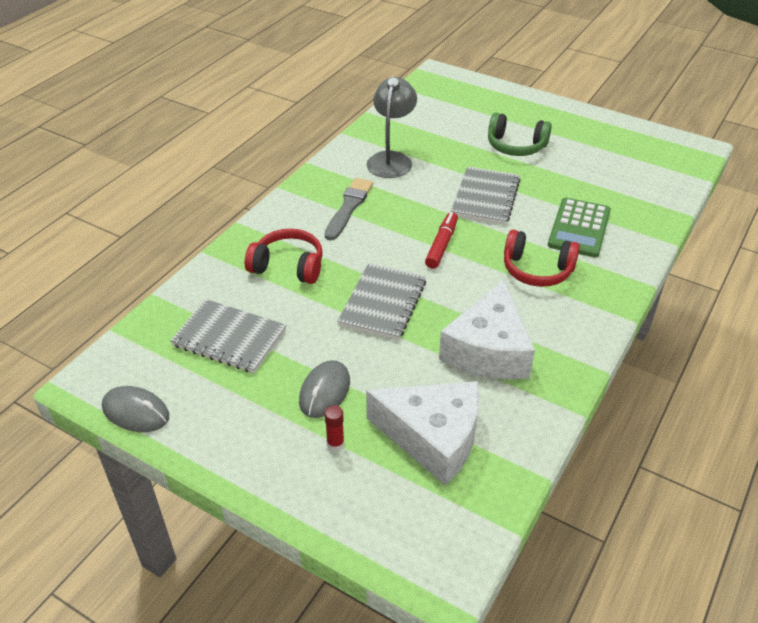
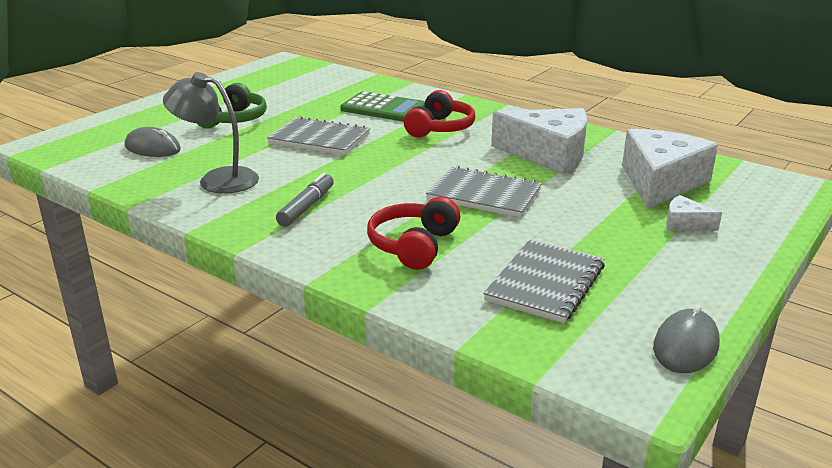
camera: 85 degrees left, 15 degrees down
grey mouse [299,360,350,418] -> grey mouse moved to [125,127,181,157]
red glue stick [324,405,344,451] -> white cheese [666,195,722,231]
grey brush [325,178,373,240] -> grey marker [276,173,334,227]
red marker [425,212,458,269] -> none

